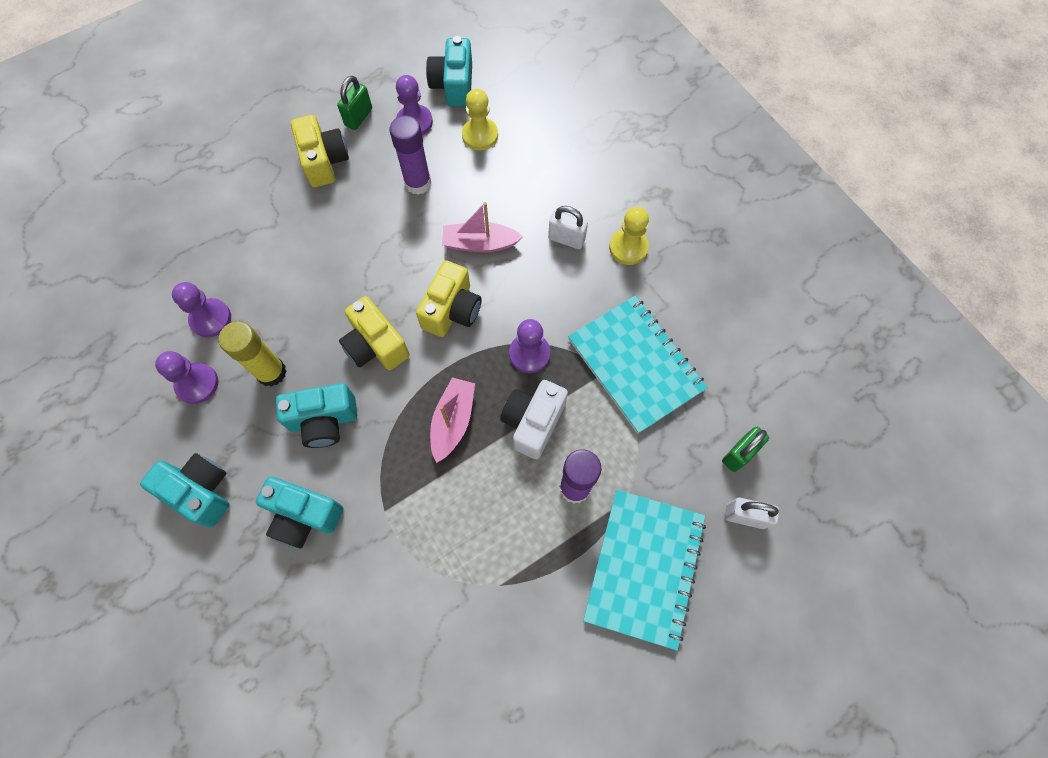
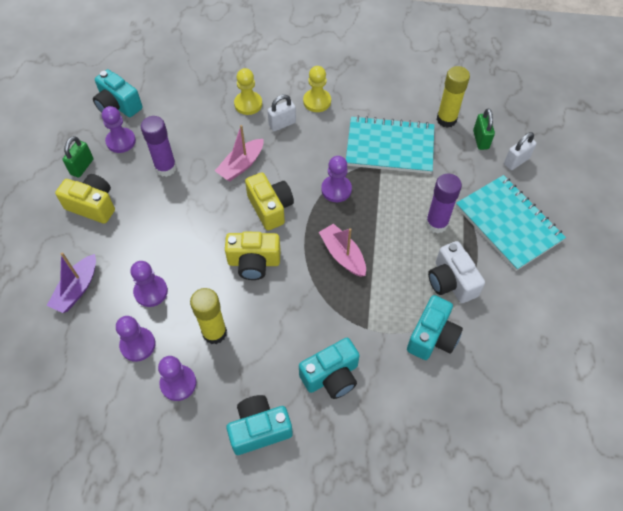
camera: 50 degrees left, 10 degrees down
turquoise camera [276,383,357,448] -> turquoise camera moved to [407,295,463,360]
green padlock [337,76,372,130] -> green padlock turned 45 degrees clockwise [63,136,93,178]
yellow pawn [462,89,498,150] -> yellow pawn moved to [234,68,262,115]
white camera [500,380,568,459] -> white camera moved to [428,241,485,303]
none -> purple boat [47,252,96,313]
none -> purple pawn [131,261,168,307]
none -> yellow glue stick [436,66,470,128]

